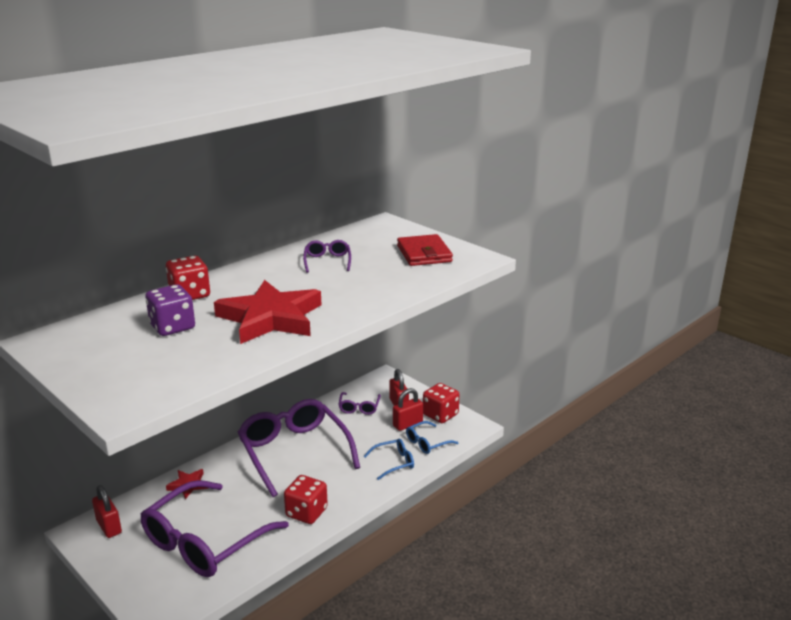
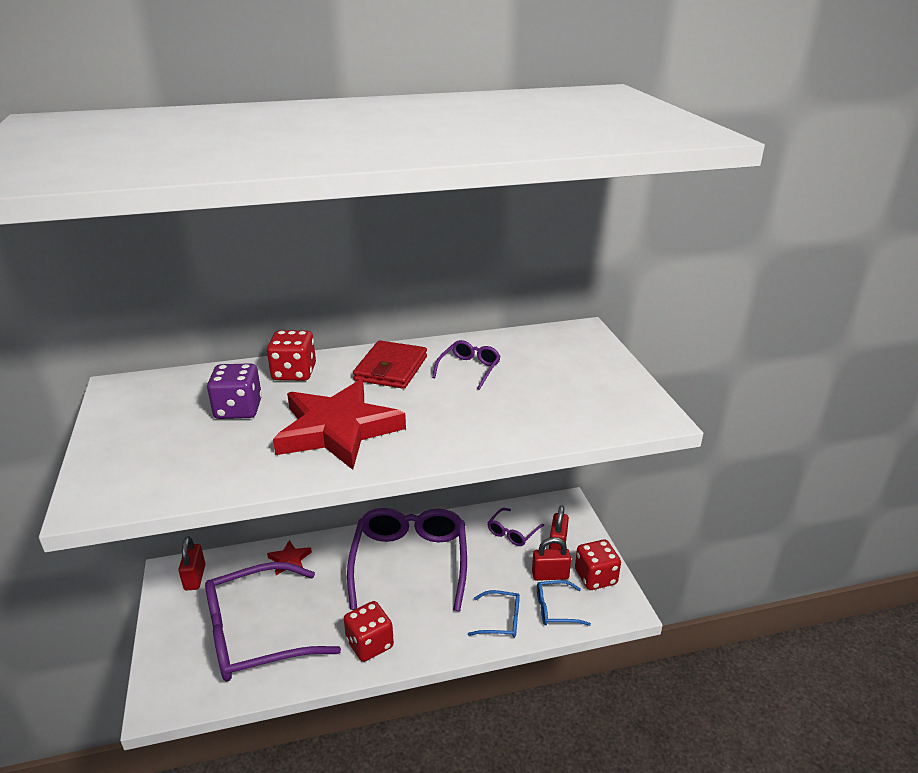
camera: 30 degrees right, 5 degrees up
red wallet [397,234,453,266] -> red wallet moved to [353,340,427,389]

